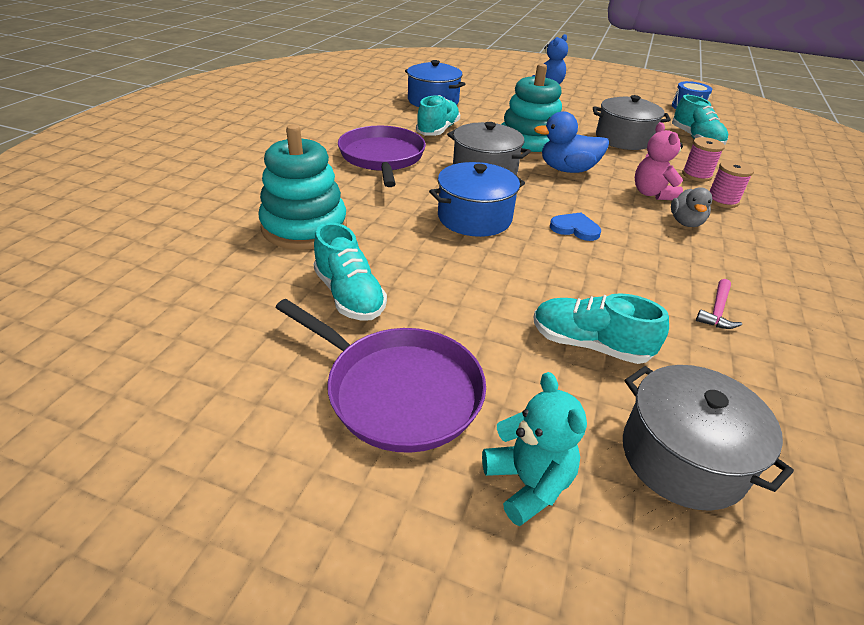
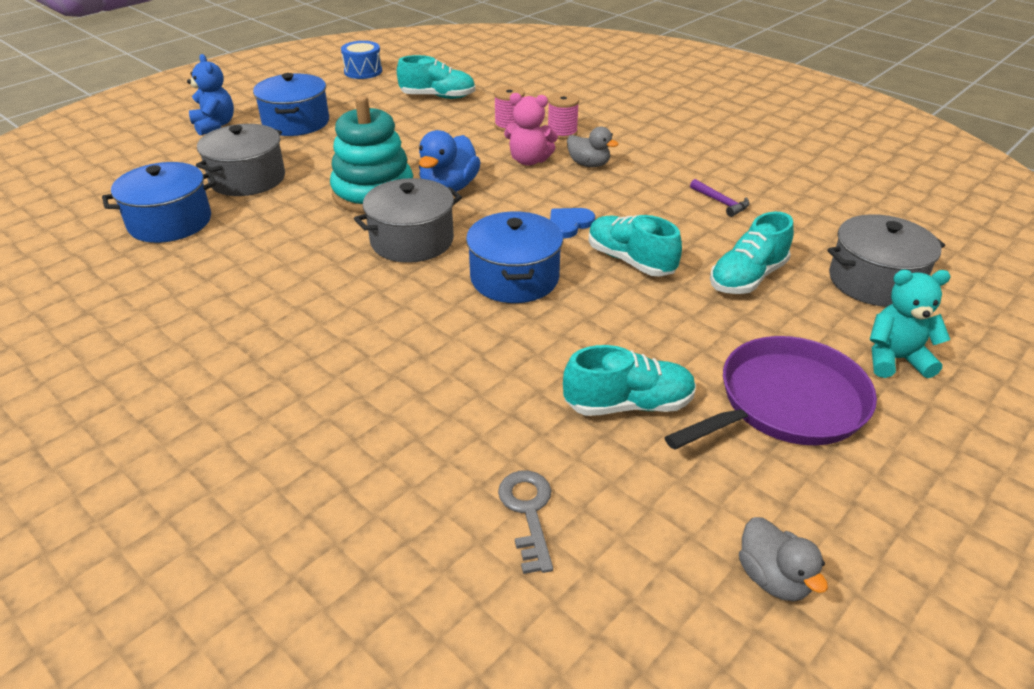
camera: 65 degrees left, 0 degrees up
turquoise stacking toy [258,124,347,250] -> none
purple pan [338,126,426,187] -> none
turquoise shoe [416,95,460,136] -> turquoise shoe moved to [589,215,682,277]
grey pot [593,95,671,150] -> grey pot moved to [196,124,285,196]
pink hammer [696,279,742,329] -> purple hammer [690,179,750,217]
none -> blue pot [253,73,329,136]
none -> grey key [498,470,553,574]
none -> grey duck [739,517,828,602]

